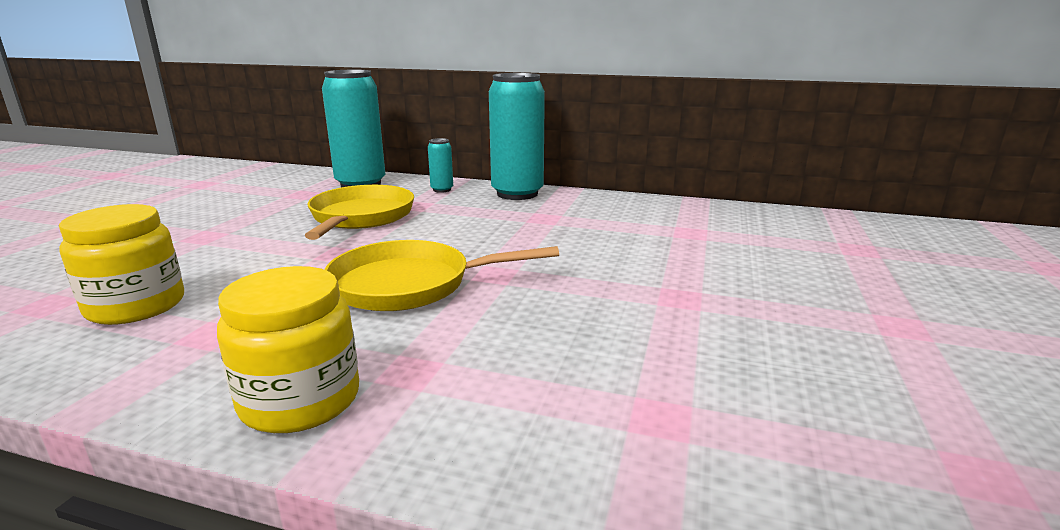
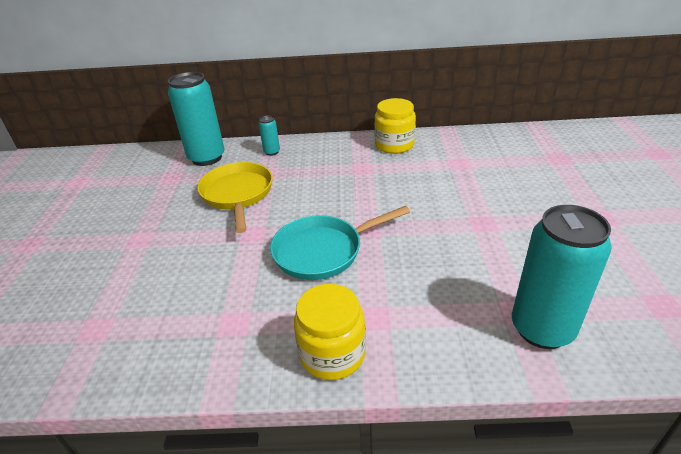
camera: 15 degrees left, 15 degrees up
yellow jar [59,204,184,325] -> yellow jar moved to [374,98,416,154]
yellow pan [325,240,559,311] -> turquoise pan [270,206,410,280]
turquoise can [489,73,545,200] -> turquoise can moved to [512,205,612,349]

